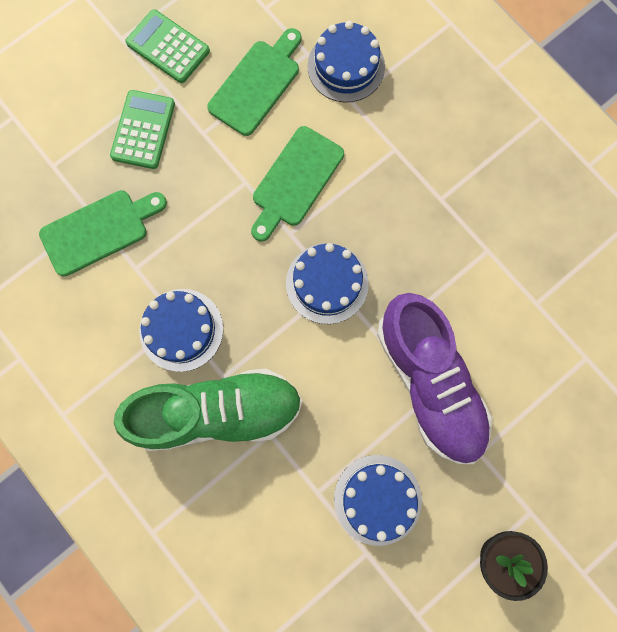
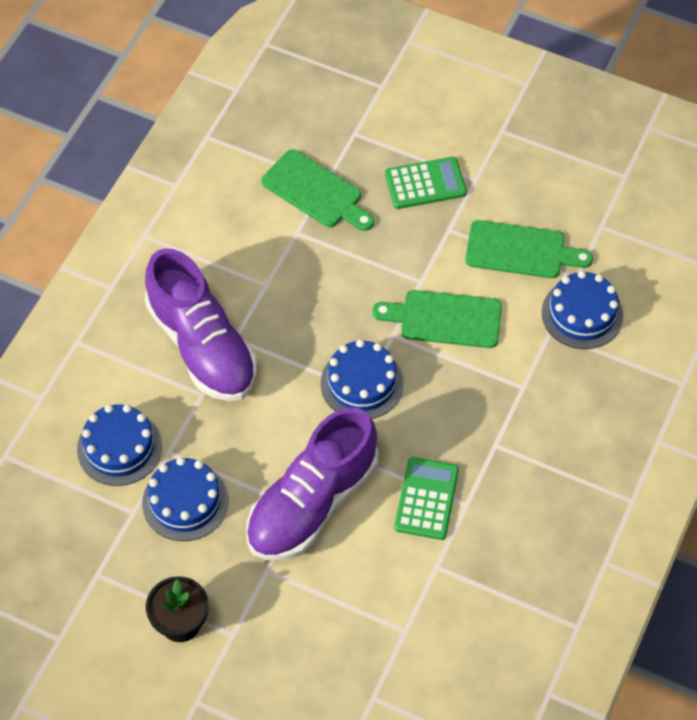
camera: 65 degrees right, 20 degrees down
green shoe [114,369,302,451] -> purple shoe [145,249,257,401]
green calculator [125,9,210,83] -> green calculator moved to [394,457,459,540]
blue cake [139,289,223,372] -> blue cake moved to [77,404,162,486]

